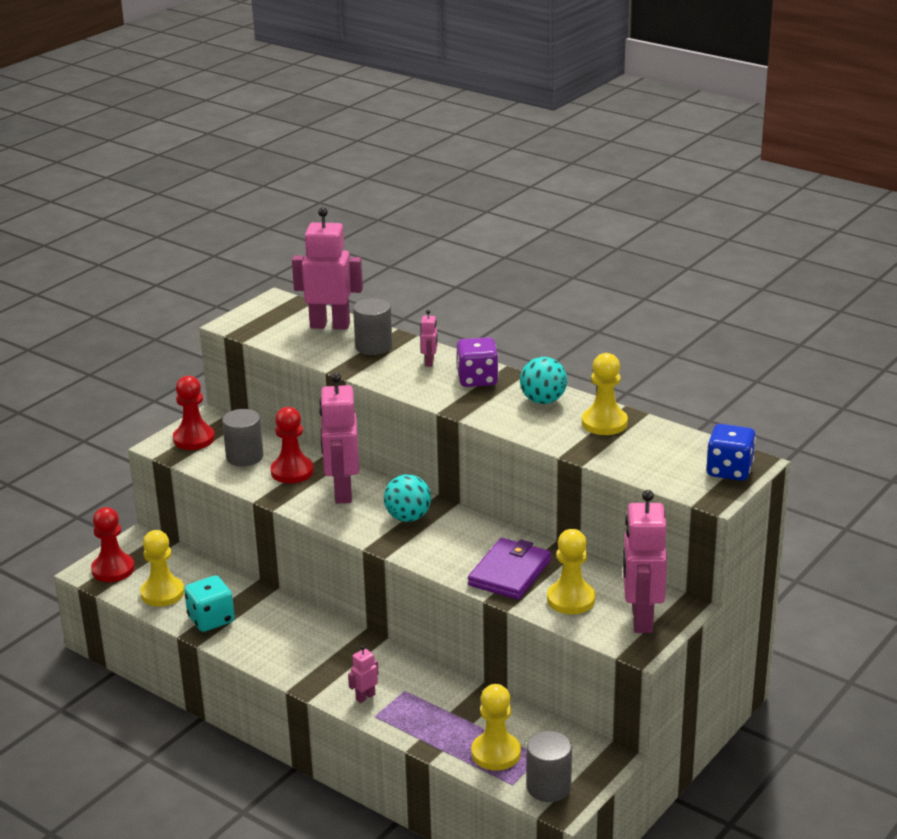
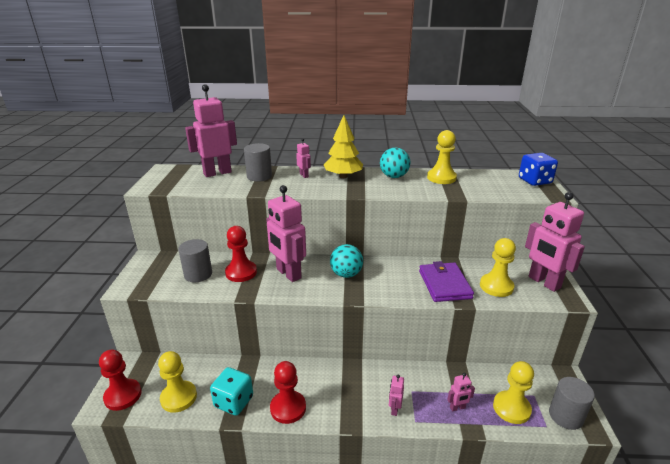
camera: 35 degrees left, 0 degrees up
red pawn [173,376,215,450] -> red pawn moved to [270,361,306,424]
purple dice [457,337,499,387] -> yellow tree [324,115,363,178]
none -> pink robot [447,373,475,411]

